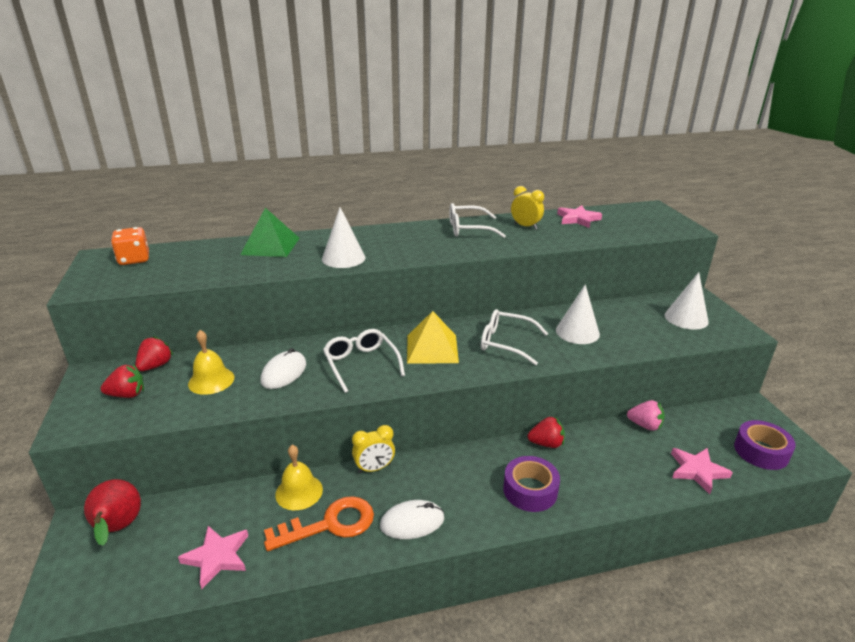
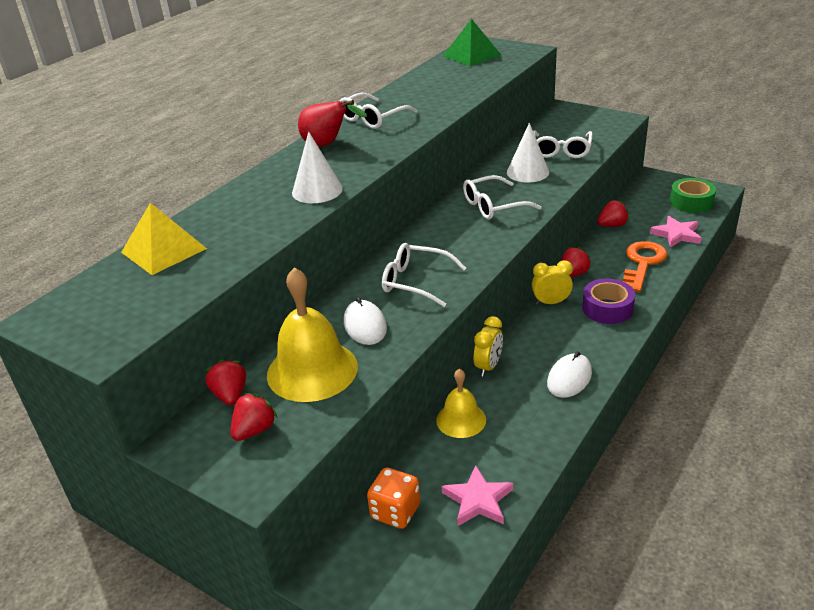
camera: 40 degrees left, 5 degrees up
red pear [84,479,141,545] -> red pear moved to [298,100,367,146]
orange dice [111,227,149,265] -> orange dice moved to [367,467,420,529]
yellow bell [188,330,234,395] -> yellow bell [267,267,358,402], size x1.72
green pyramid [240,208,300,257] -> green pyramid moved to [443,18,501,66]
orange key [264,496,374,551] -> orange key moved to [623,241,667,292]
yellow pyramid [407,311,459,364] -> yellow pyramid moved to [121,203,207,275]
yellow clock [511,186,544,230] -> yellow clock moved to [532,260,573,305]
pink star [557,205,602,228] -> none
pink strawberry [627,400,665,431] -> red strawberry [597,200,629,227]
white cone [665,272,709,329] -> none
purple tape [734,420,796,470] -> green tape [670,178,716,213]
none -> white glasses [533,130,593,158]

